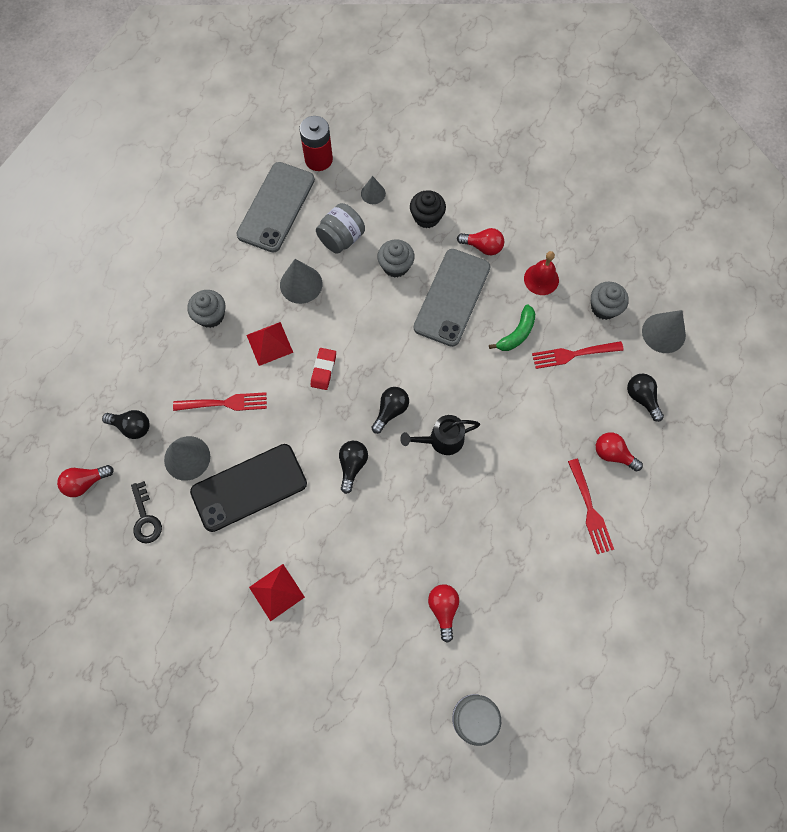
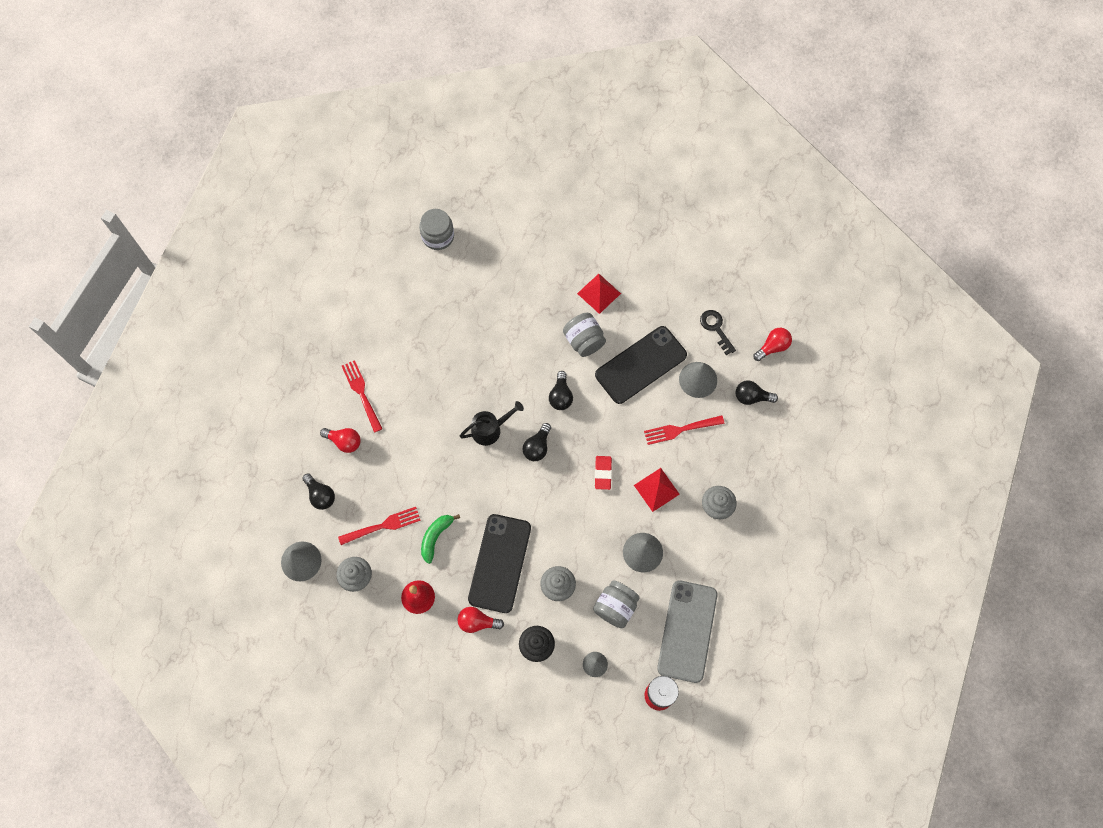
camera: 170 degrees right, 0 degrees up
grey phone [413,249,491,347] -> black phone [468,514,531,613]
red light bulb [428,584,459,643] -> none
none -> grey jar [563,313,606,357]

